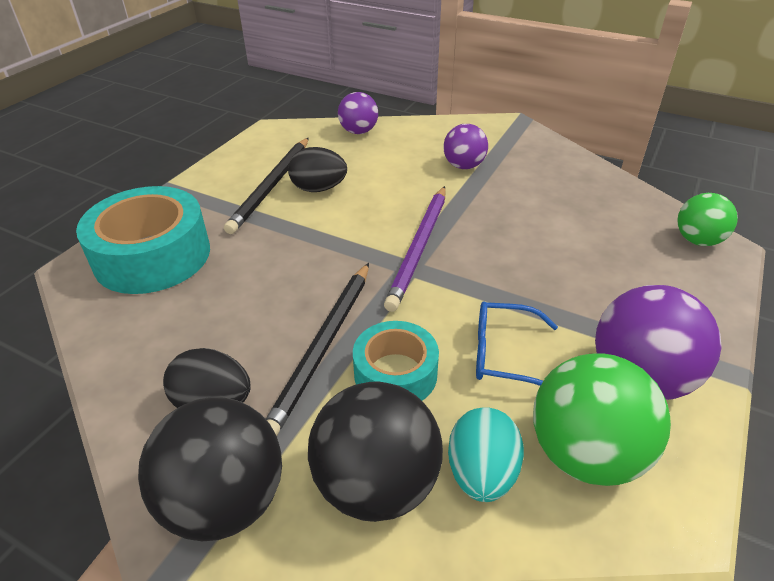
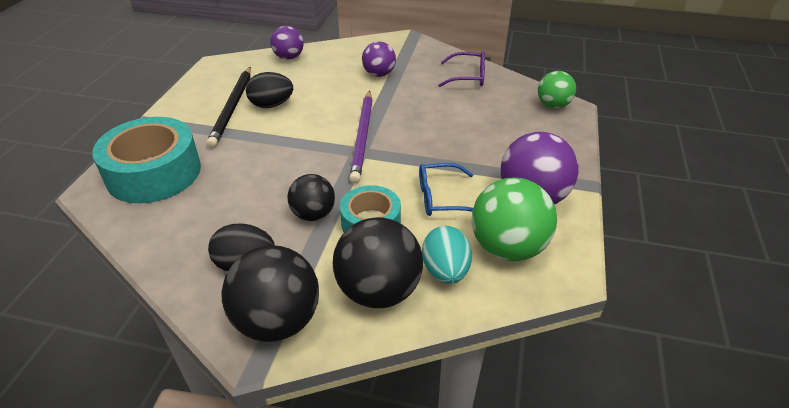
camera: 15 degrees left, 0 degrees up
black pencil [266,263,369,436] -> black ball [287,174,335,221]
none -> purple glasses [438,51,485,87]

